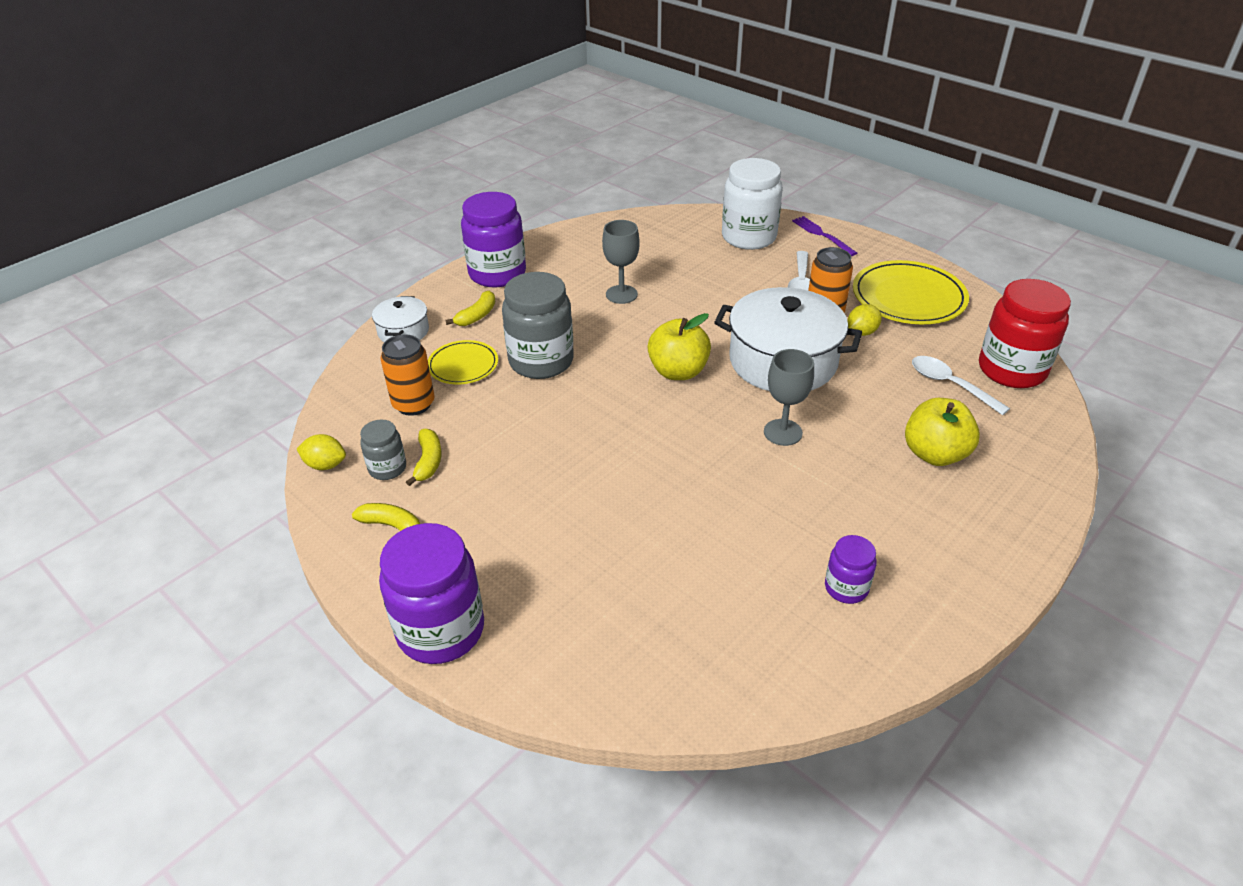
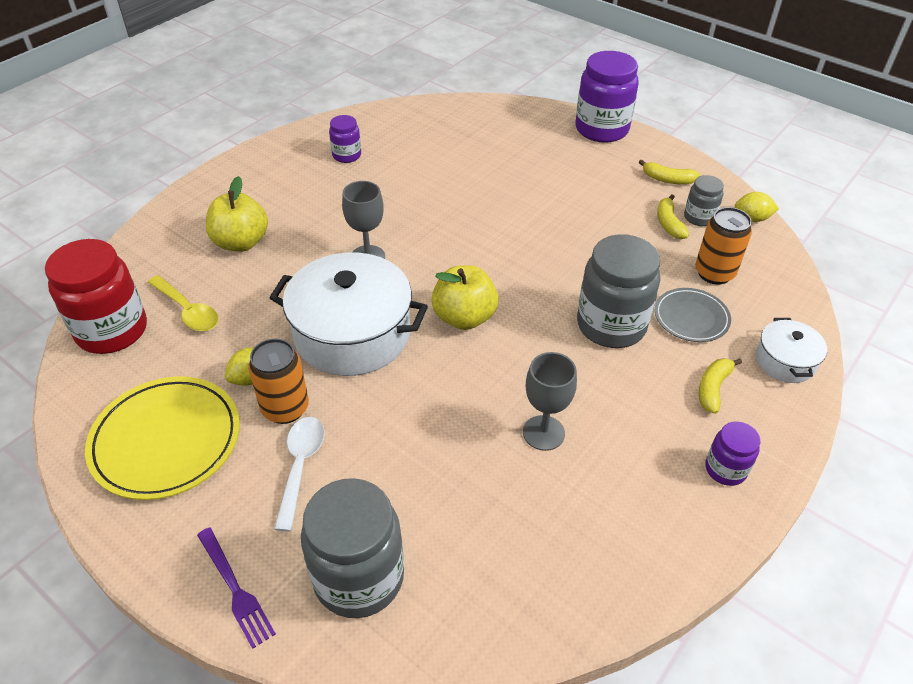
camera: 175 degrees right, 5 degrees up
yellow plate [428,340,498,384] -> grey plate [655,288,731,342]
purple jar [461,192,526,287] -> purple jar [705,421,760,486], size x0.51
white jar [722,158,783,250] -> grey jar [301,478,404,618]
white spoon [912,356,1010,415] -> yellow spoon [148,275,219,331]

